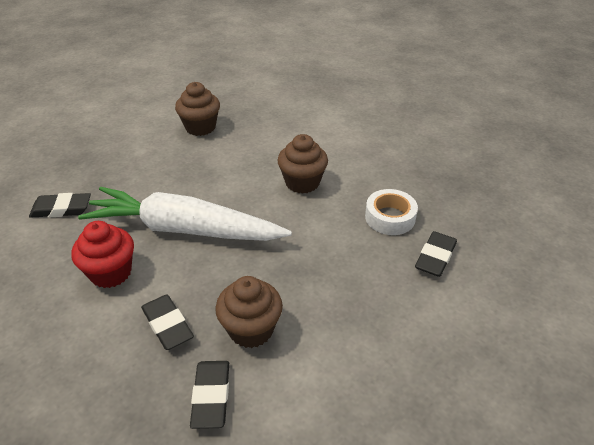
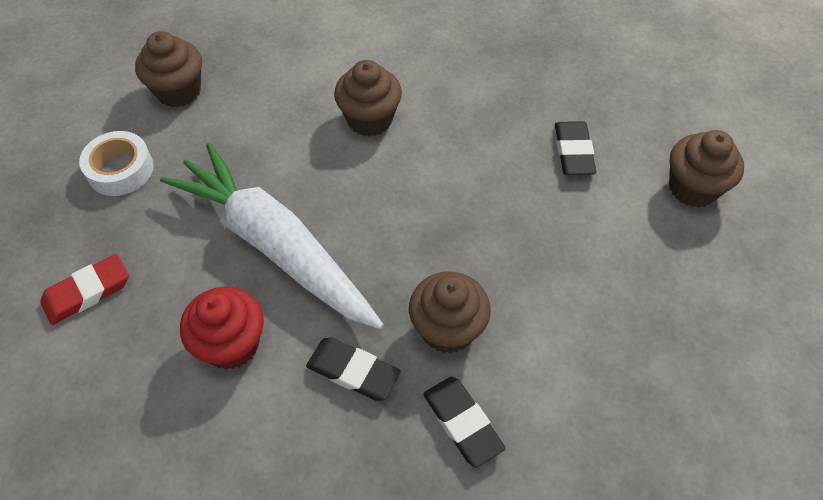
camera: 30 degrees left, 15 degrees up
black eraser [29,193,91,218] -> red eraser [40,254,129,325]
white carrot [78,187,292,241] -> white carrot turned 60 degrees clockwise [160,143,384,329]
white tape [365,189,418,235] -> white tape moved to [79,131,154,196]
none -> brown cupcake [669,130,744,208]

